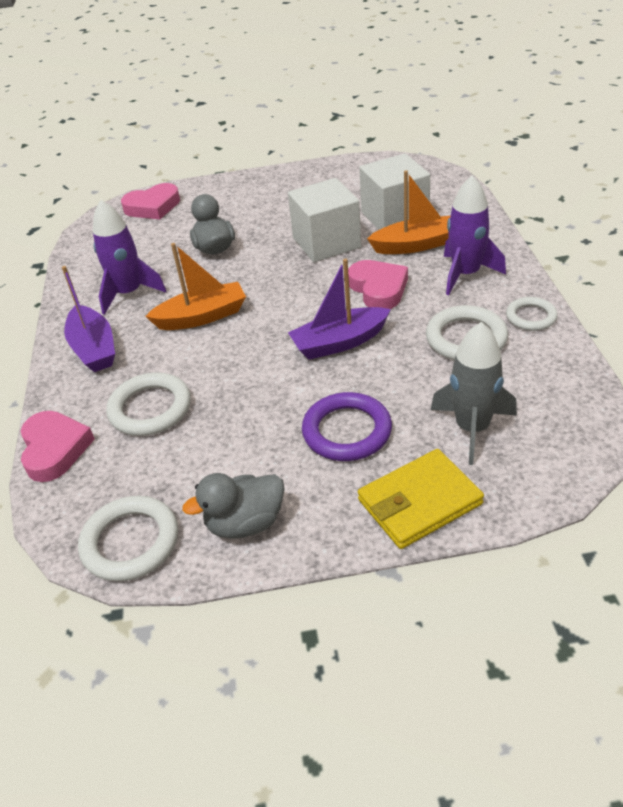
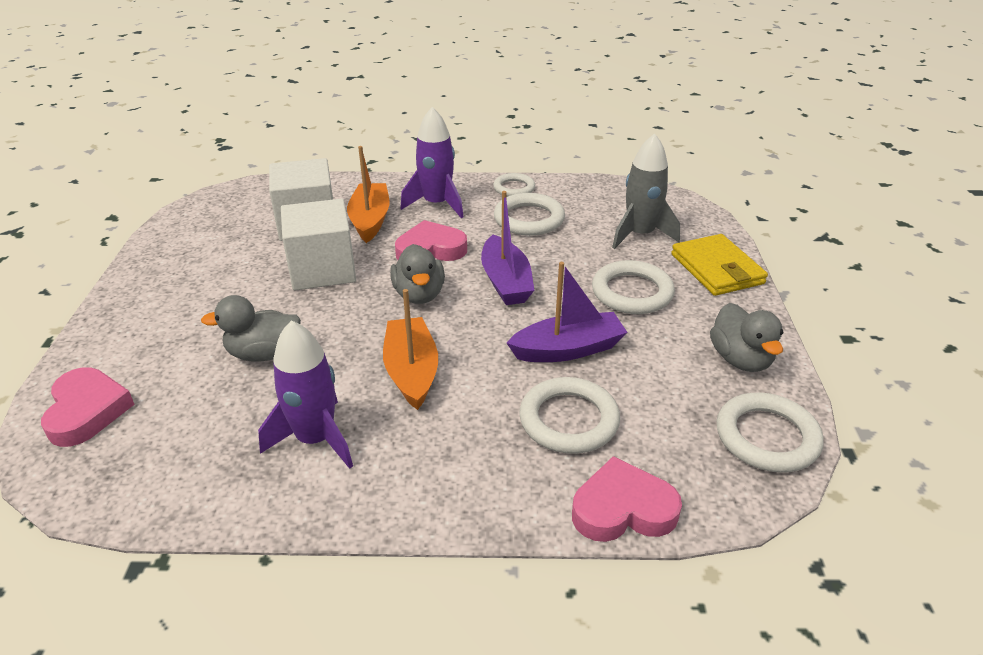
camera: 85 degrees left, 5 degrees down
purple boat [62,266,115,372] -> purple boat moved to [507,262,628,362]
purple ring [302,392,392,461] -> white ring [592,260,675,314]
none -> grey duck [390,244,445,304]

